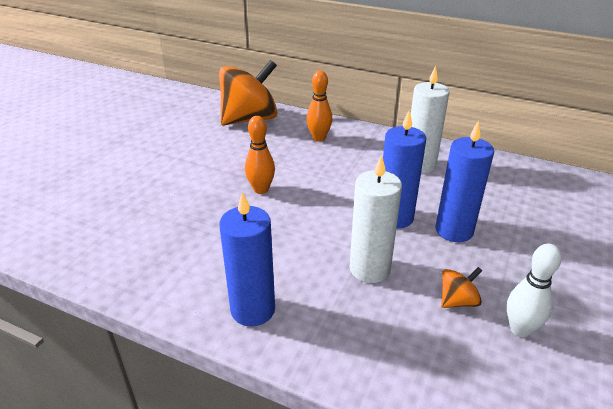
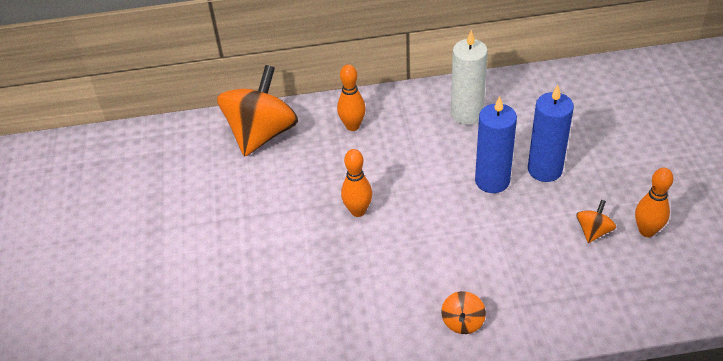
camera: 30 degrees left, 10 degrees up
blue candle [219,192,275,326] -> orange spinning top [442,291,486,334]
white candle [350,155,402,283] -> none
white bowling pin [507,244,562,337] -> orange bowling pin [635,168,673,237]

